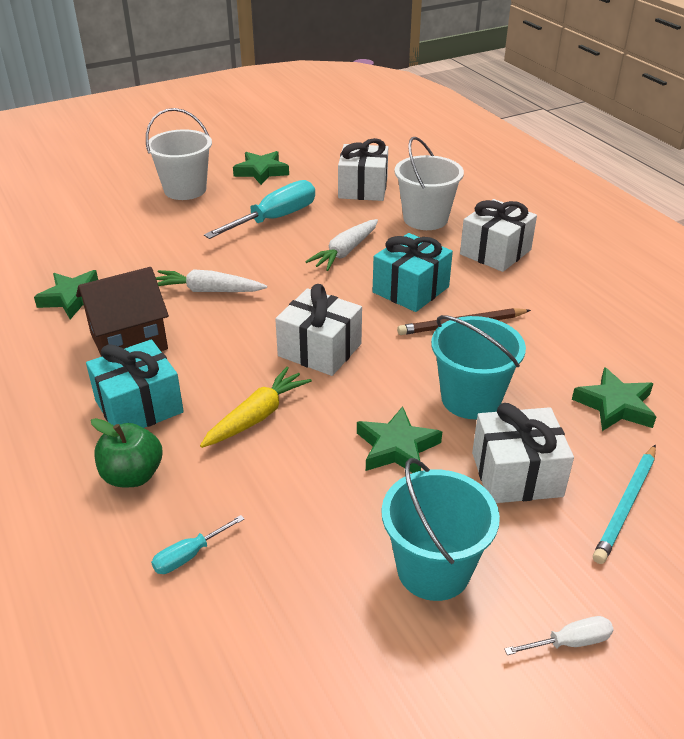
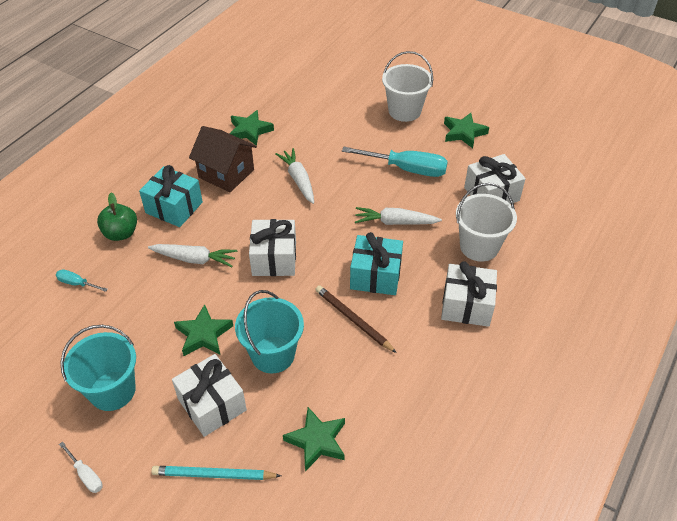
camera: 60 degrees right, 10 degrees up
yellow carrot [200,367,312,448] -> white carrot [148,244,237,267]

